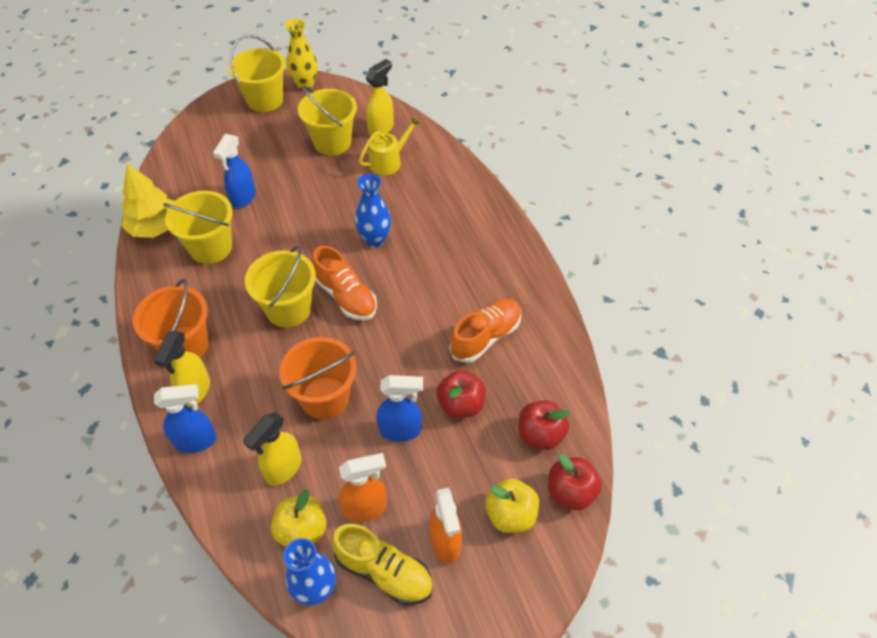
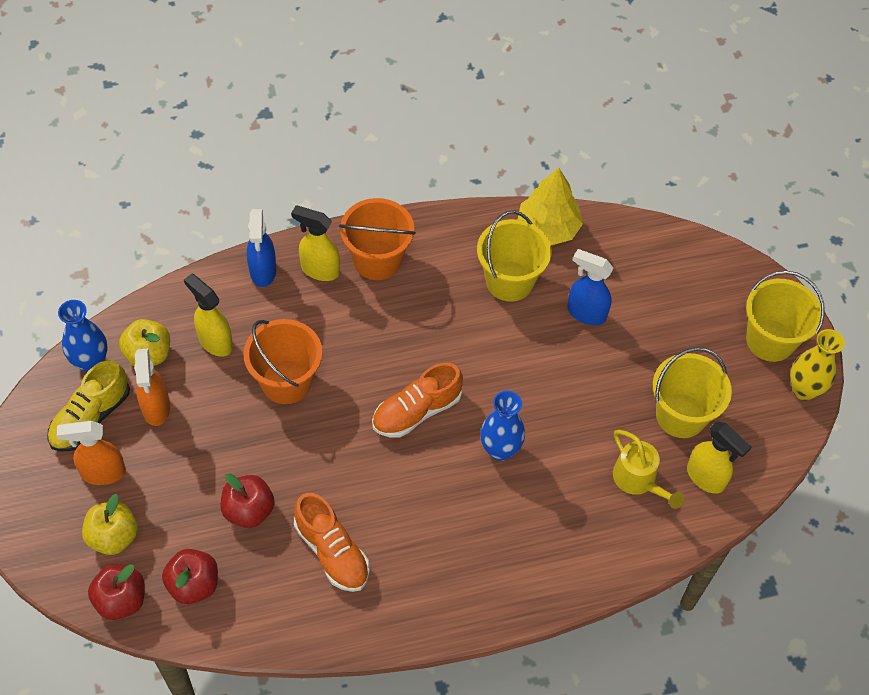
camera: 95 degrees right, 5 degrees up
yellow bucket [245,246,316,328] -> none
blue spray bottle [376,375,423,442] -> none

